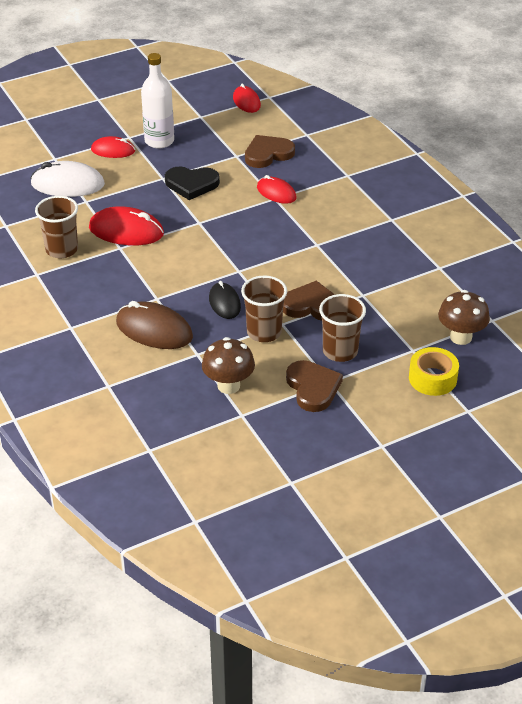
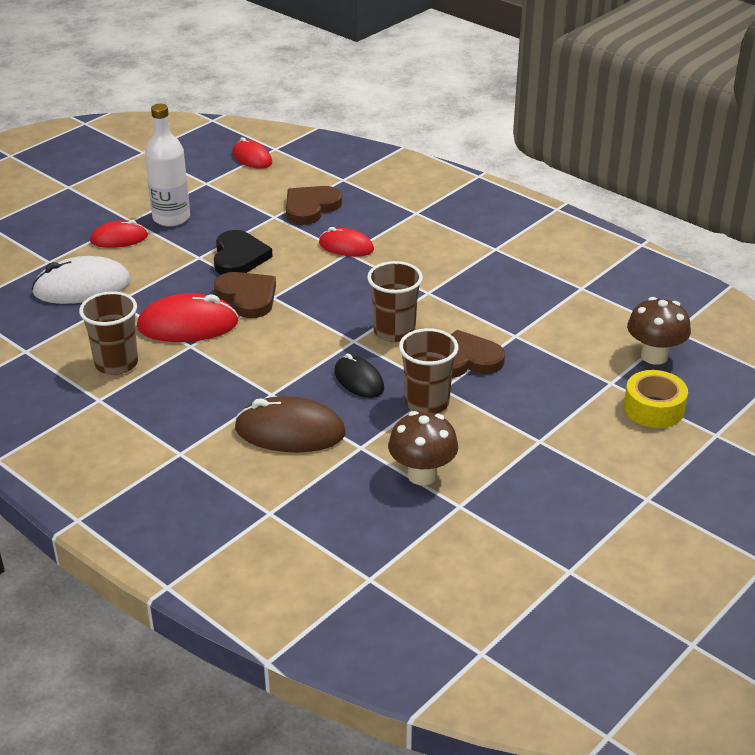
camera: 20 degrees left, 5 degrees down
black heart [165,166,220,200] -> black heart turned 75 degrees counterclockwise [214,230,273,275]
brown heart [286,360,343,412] -> brown heart moved to [214,272,276,318]
brown cup [319,294,366,362] -> brown cup moved to [367,261,423,342]

